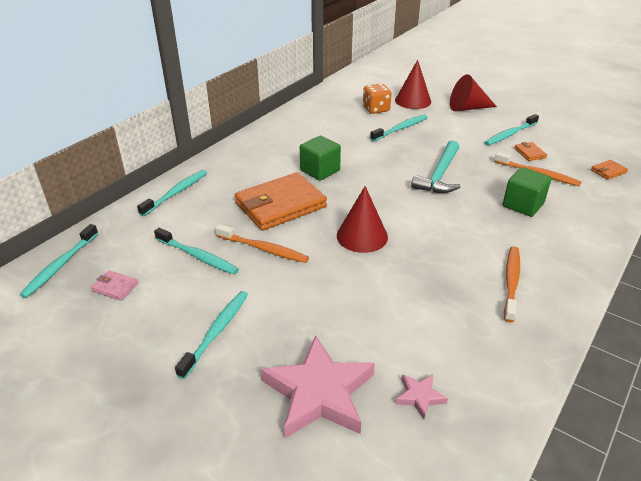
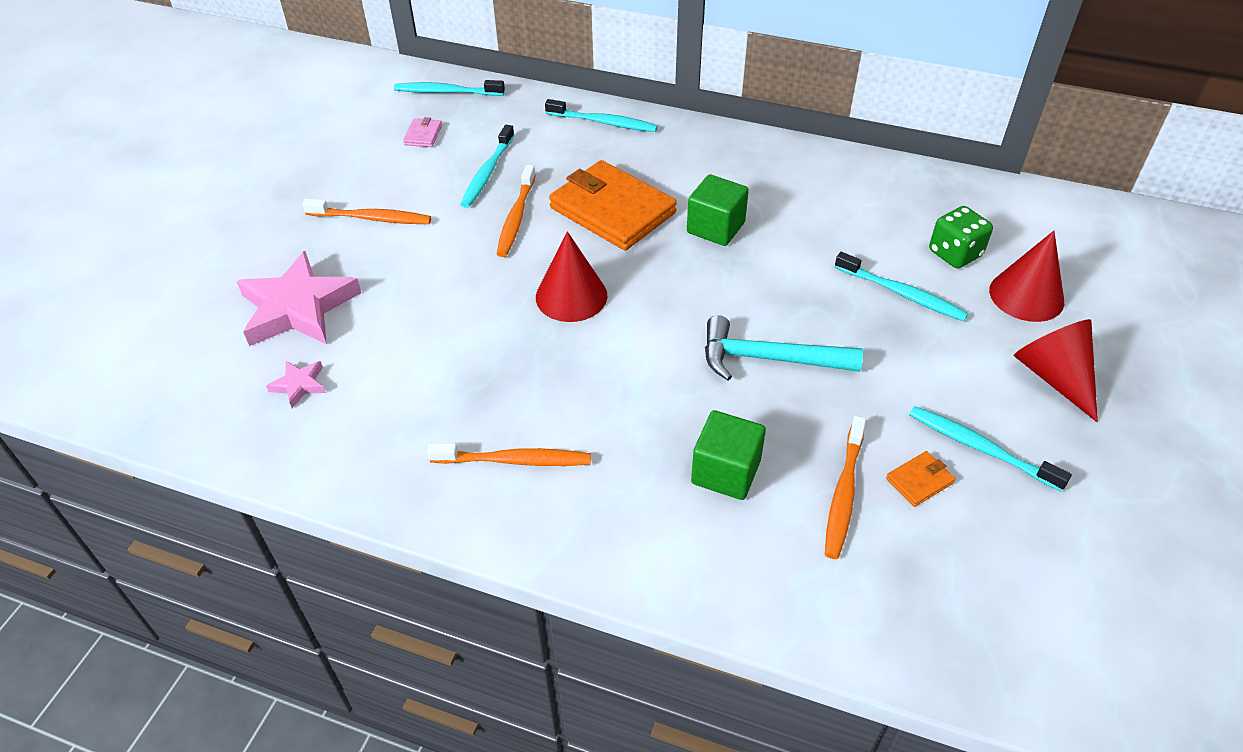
camera: 75 degrees right, 10 degrees up
turquoise toothbrush [175,291,248,379] -> orange toothbrush [302,198,431,224]
orange dice [363,83,391,114] -> green dice [929,206,993,268]
orange wallet [591,160,628,180] -> none

